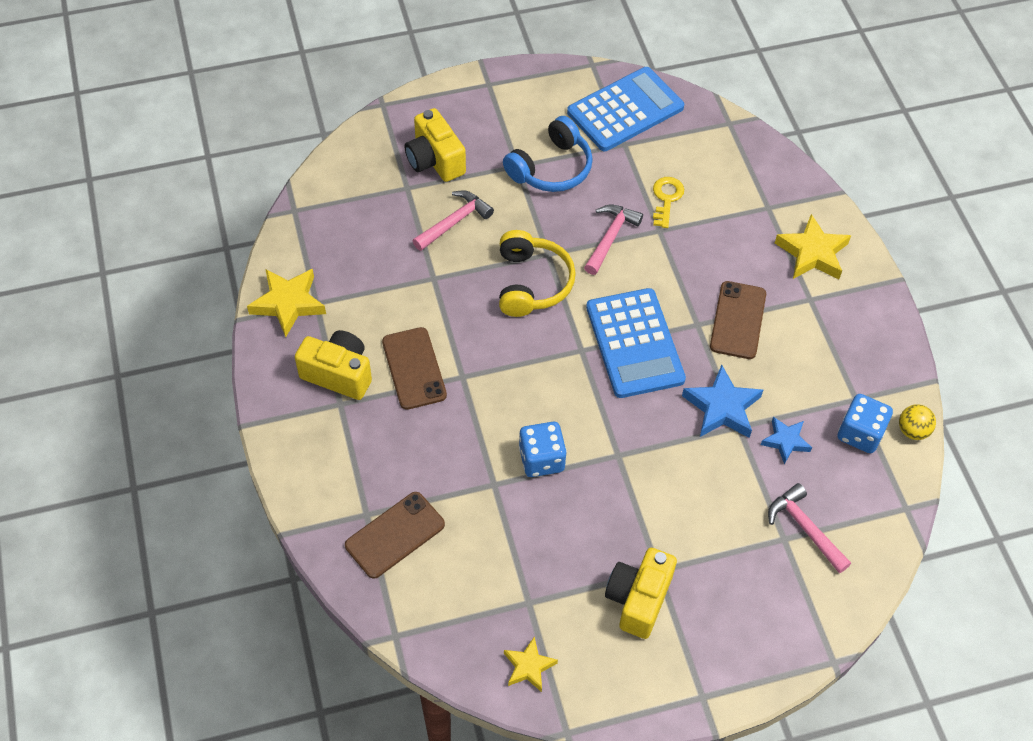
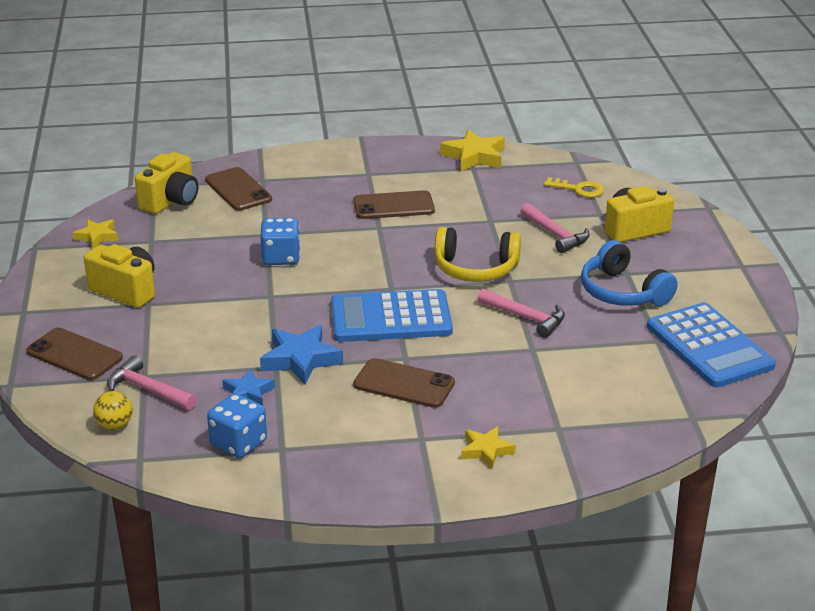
camera: 100 degrees right, 25 degrees down
yellow camera [295,330,372,400] -> yellow camera moved to [135,152,198,214]
yellow key [653,177,684,228] -> yellow key moved to [544,177,604,197]
pink hammer [768,483,851,573] -> pink hammer turned 120 degrees counterclockwise [107,356,197,410]
yellow star [775,214,851,279] -> yellow star [461,426,516,469], size x0.62
yellow ball [899,404,936,440] -> yellow ball moved to [93,391,133,430]
none -> brown phone [26,328,123,380]

